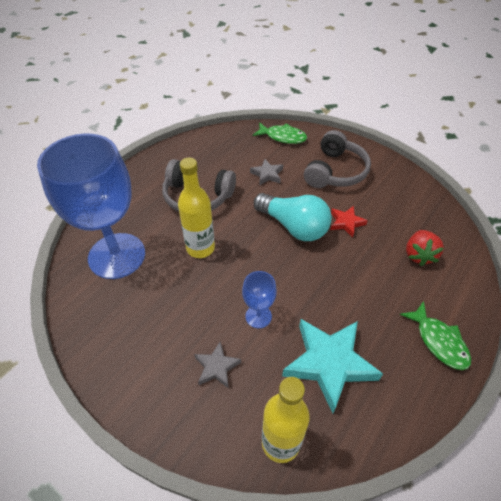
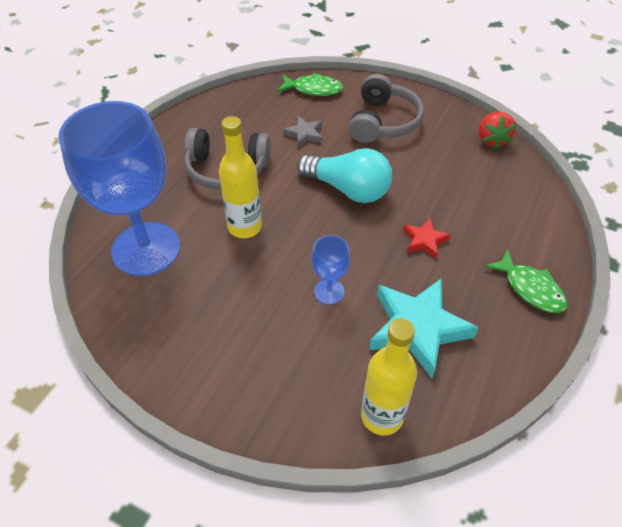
camera: 10 degrees left, 0 degrees up
grey star [194,342,241,389] -> none
red star [330,206,368,238] -> red star moved to [403,218,451,259]
red strawberry [406,230,444,266] -> red strawberry moved to [479,111,516,149]

